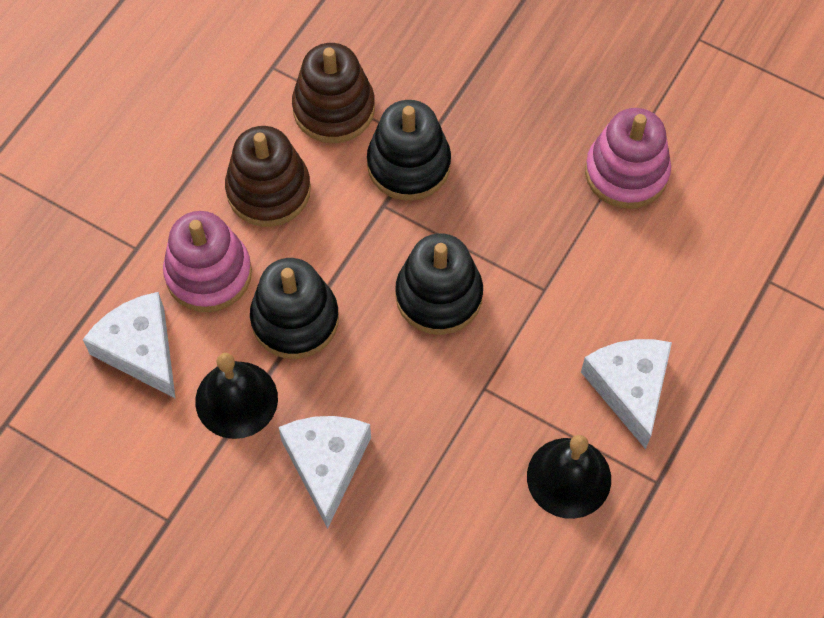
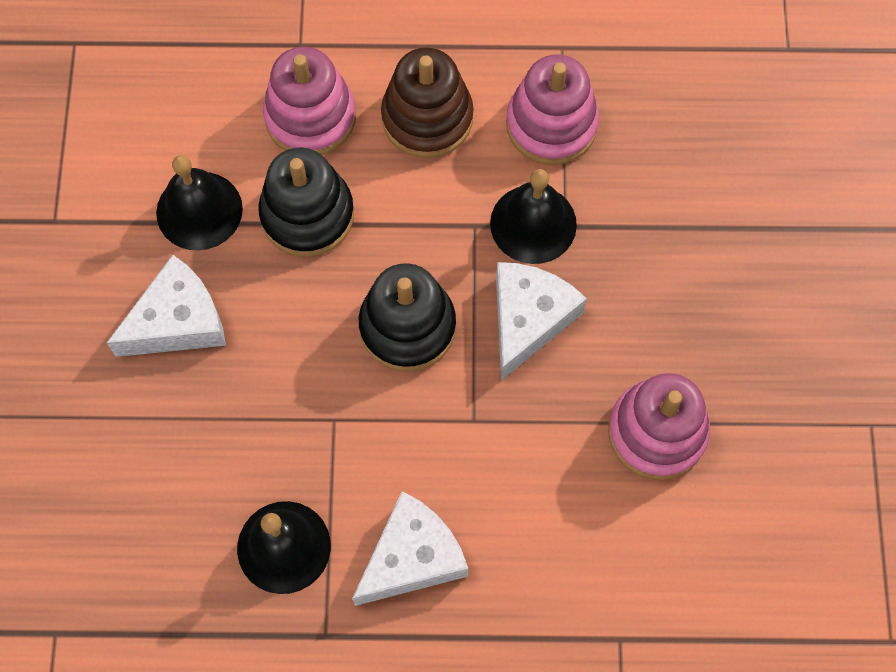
camera: 60 degrees right, 5 degrees up
white cheese [83,292,176,399] -> white cheese moved to [496,262,587,381]
brown stacking toy [292,43,375,143] -> pink stacking toy [506,54,599,165]
black stacking toy [367,100,451,201] -> black bell [490,169,577,264]

